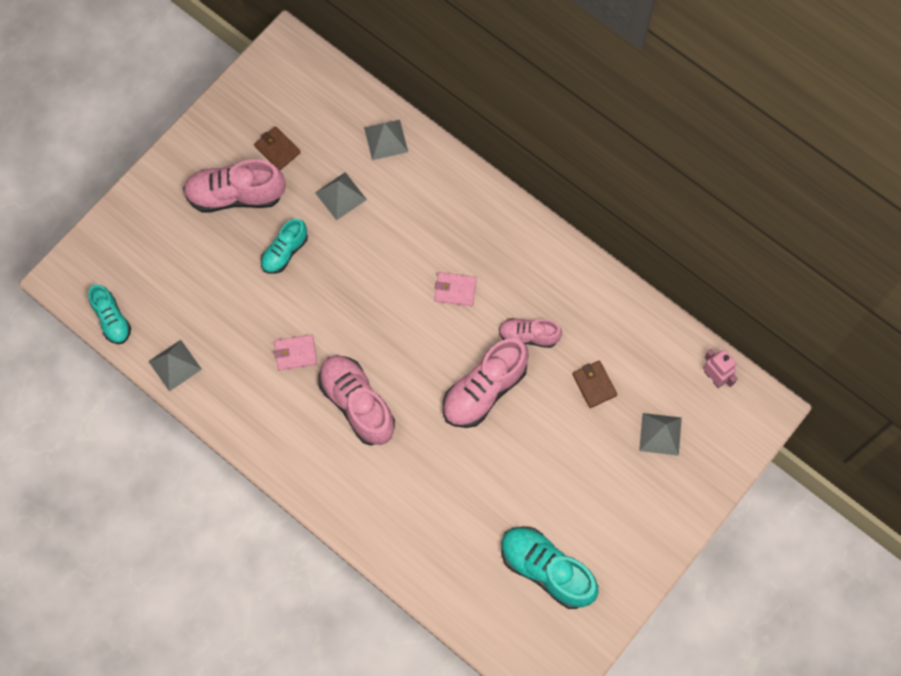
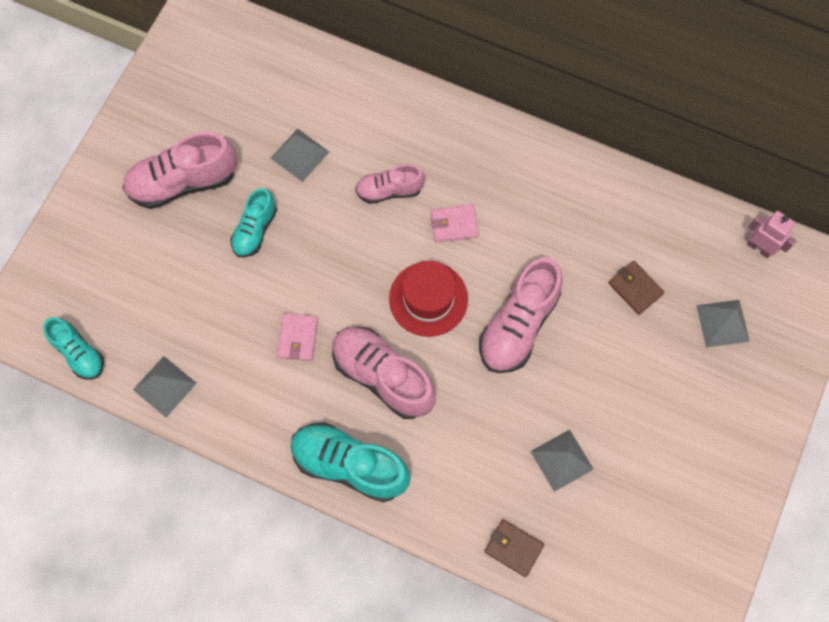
camera: 15 degrees left, 0 degrees up
brown wallet [254,126,301,170] -> brown wallet moved to [484,519,544,577]
pink wallet [274,335,317,370] -> pink wallet turned 60 degrees counterclockwise [277,313,318,361]
grey pyramid [364,120,408,160] -> grey pyramid moved to [530,429,594,492]
pink shoe [499,318,562,348] -> pink shoe moved to [355,164,425,204]
turquoise shoe [501,526,599,609] -> turquoise shoe moved to [291,422,411,502]
none -> red hat [389,261,468,337]

